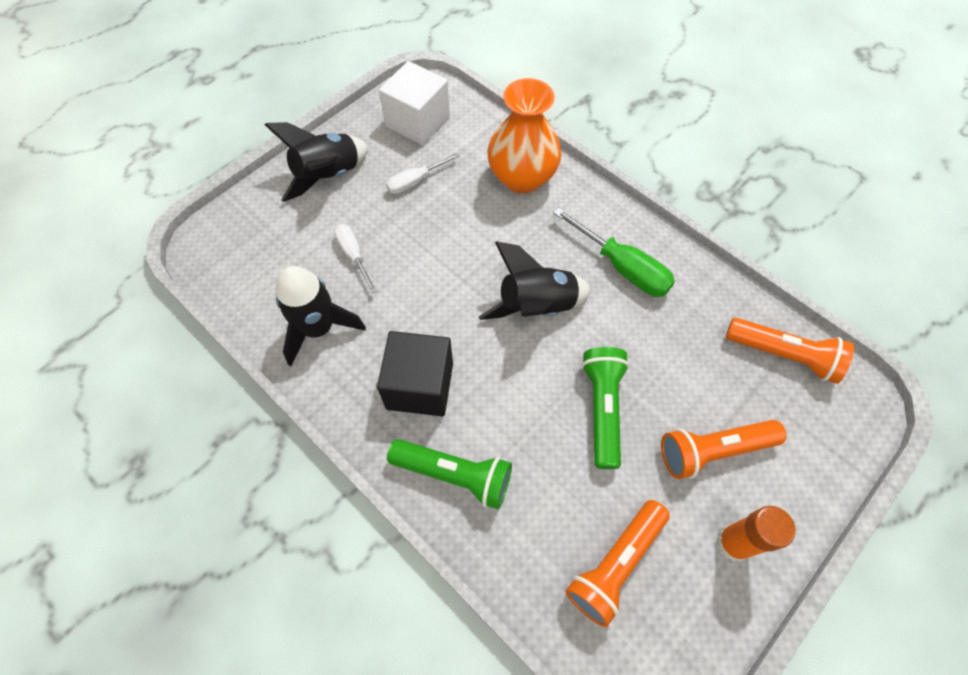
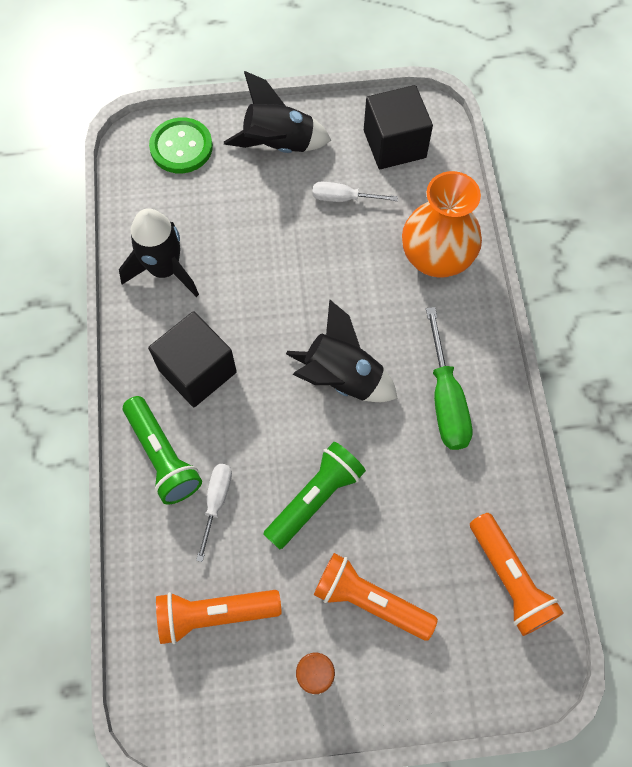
camera: 40 degrees right, 5 degrees up
white screwdriver [334,224,377,293] -> white screwdriver moved to [196,464,232,562]
white cube [379,61,450,145] -> black cube [364,85,433,169]
none -> green button [149,117,213,173]

